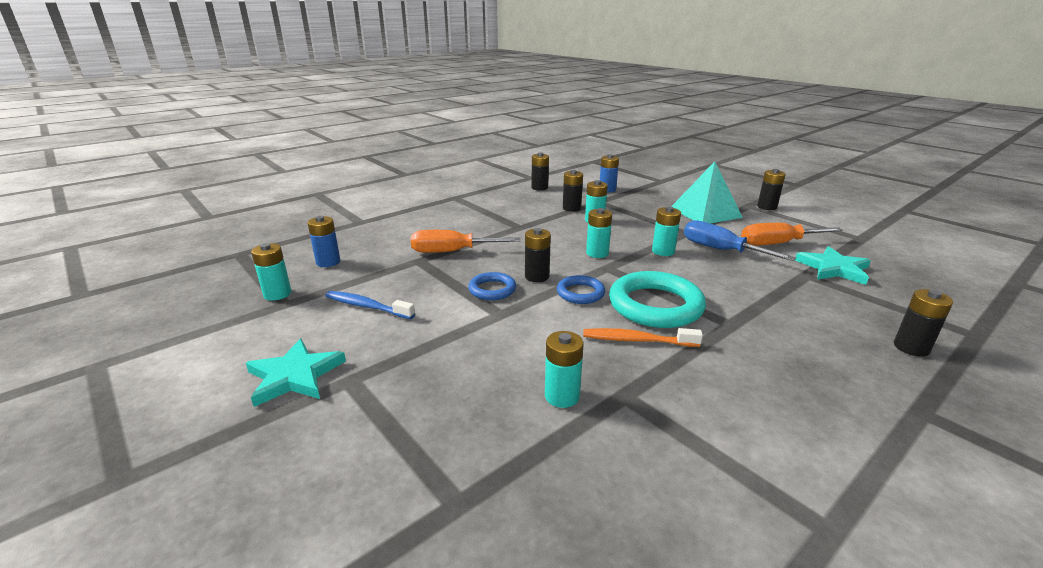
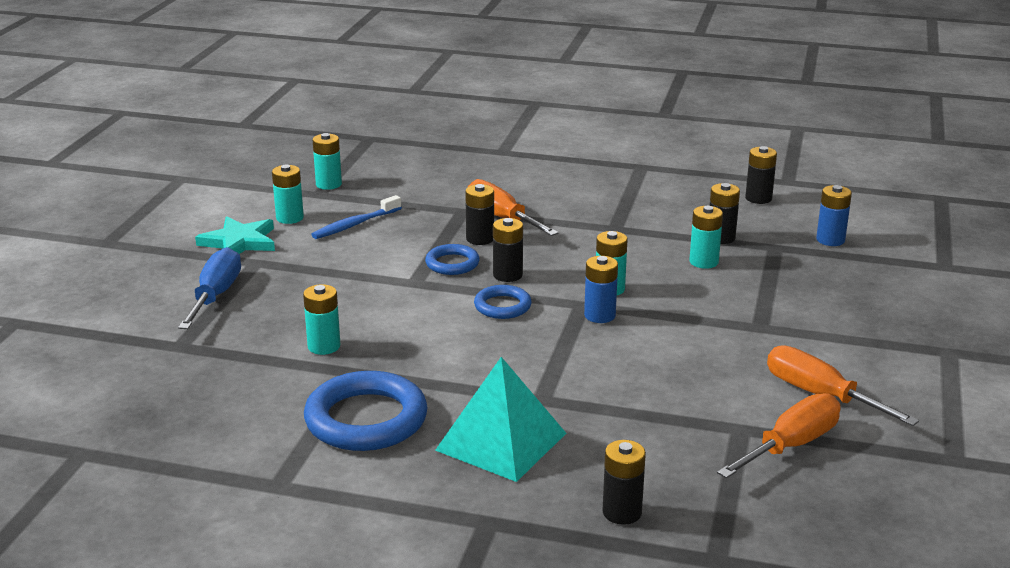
camera: 55 degrees right, 0 degrees up
blue battery [307,216,340,267] -> blue battery moved to [584,256,618,323]
blue toothbrush [325,291,415,319] -> blue toothbrush turned 120 degrees counterclockwise [311,195,402,239]
orange toothbrush [583,328,703,347] -> none
turquoise ring [609,271,706,328] -> none
turquoise battery [652,206,681,256] -> turquoise battery moved to [272,164,304,224]
turquoise pyramid [671,161,743,224] -> turquoise pyramid moved to [435,357,566,482]
blue screwdriver [684,220,796,261] -> blue screwdriver moved to [178,247,241,329]
black battery [757,169,786,210] -> black battery moved to [465,184,494,245]
turquoise star [795,246,871,285] -> orange screwdriver [717,393,840,478]
none -> blue ring [304,371,427,451]

